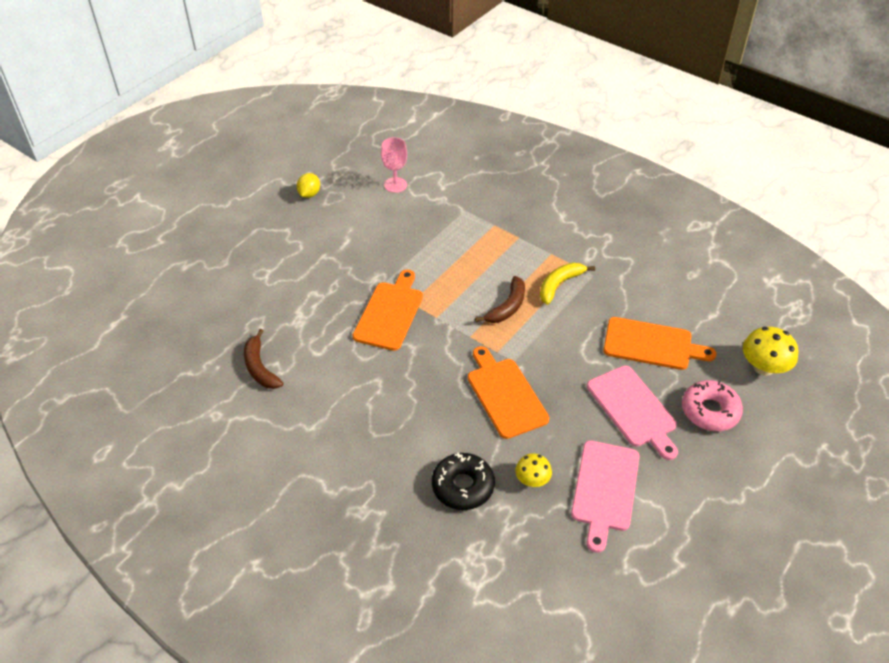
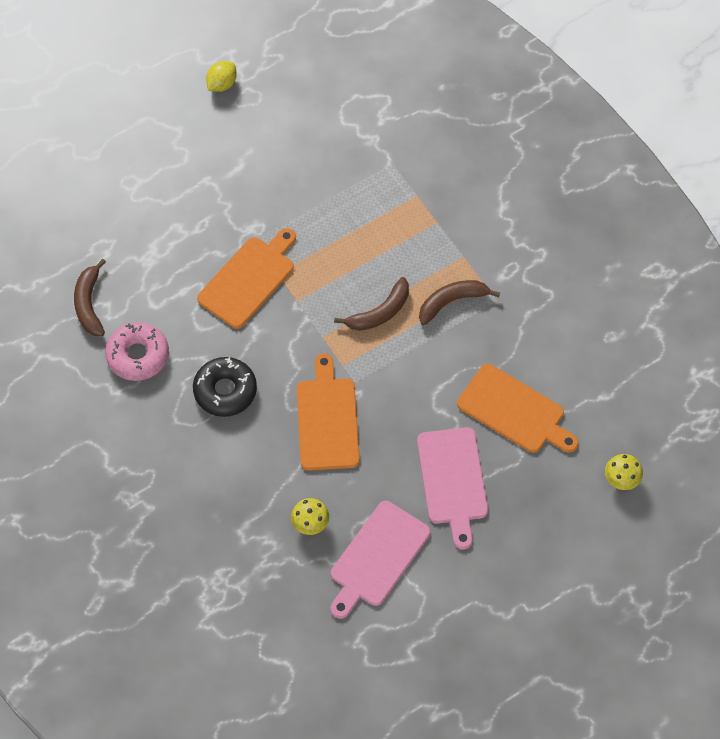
camera: 20 degrees right, 15 degrees up
pink goblet [381,137,407,193] -> none
black donut [432,452,495,510] -> black donut moved to [193,357,257,417]
yellow banana [540,263,595,305] -> brown banana [419,280,500,326]
pink donut [682,380,743,431] -> pink donut moved to [105,322,169,381]
yellow mushroom [743,327,798,376] -> yellow mushroom [605,454,643,490], size x0.62

